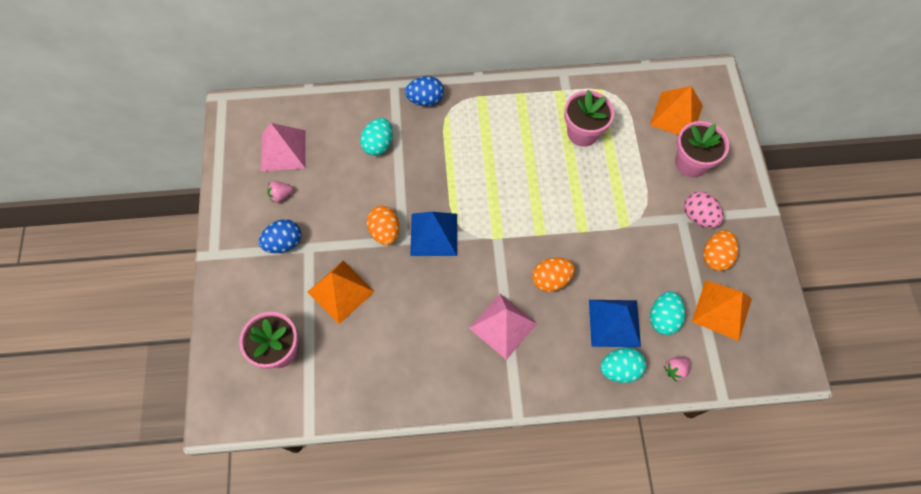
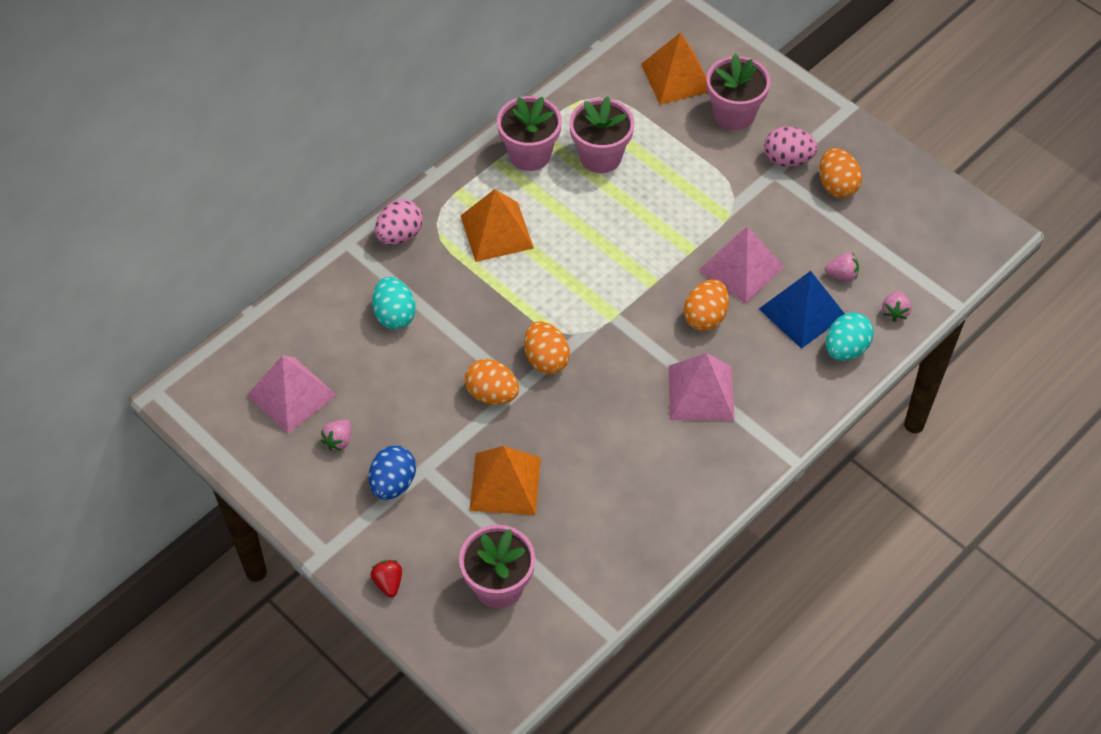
camera: 40 degrees left, 10 degrees down
blue egg [405,76,444,106] -> pink egg [375,199,423,245]
blue pyramid [410,212,457,256] -> orange egg [524,321,570,374]
turquoise egg [650,291,685,335] -> pink strawberry [825,253,859,282]
orange pyramid [692,280,752,341] -> orange pyramid moved to [461,189,534,262]
none -> red strawberry [370,560,402,597]
none -> pink flower pot [497,96,562,171]
none -> pink pyramid [699,226,784,304]

